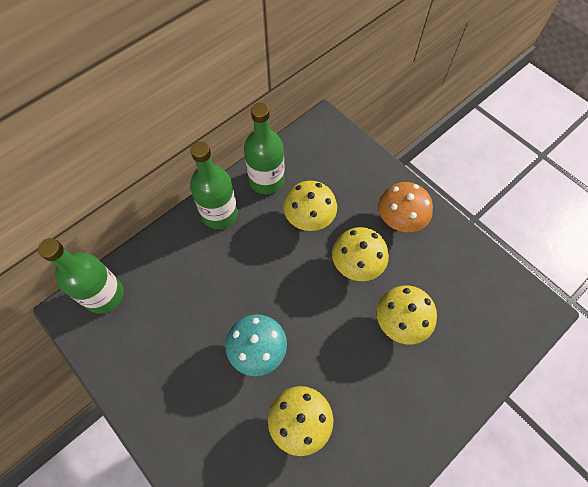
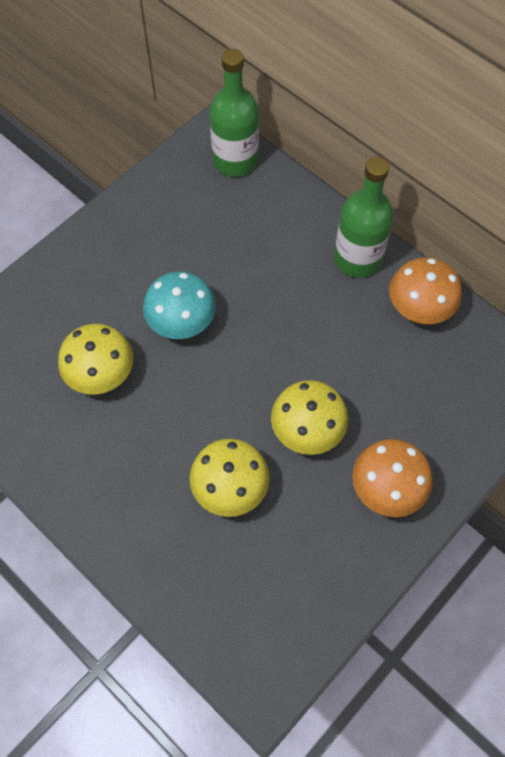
camera: 85 degrees right, 0 degrees up
green bottle [244,103,285,194] -> orange mushroom [389,257,462,324]
yellow mushroom [283,181,337,231] -> none

